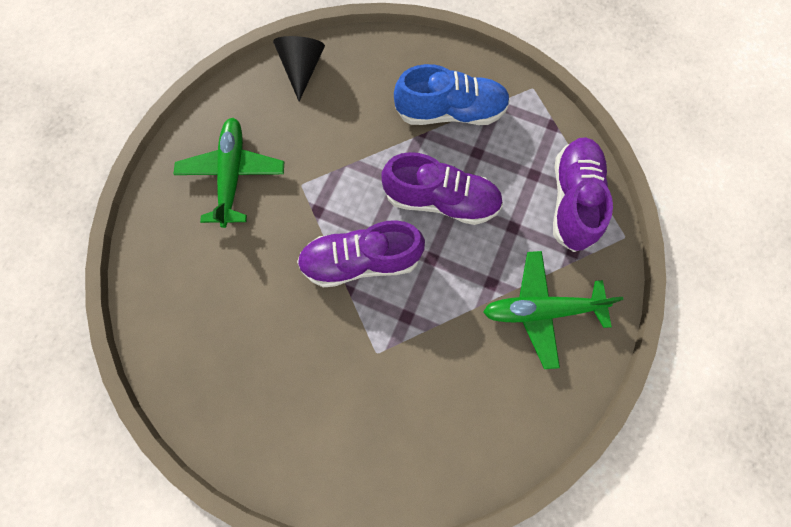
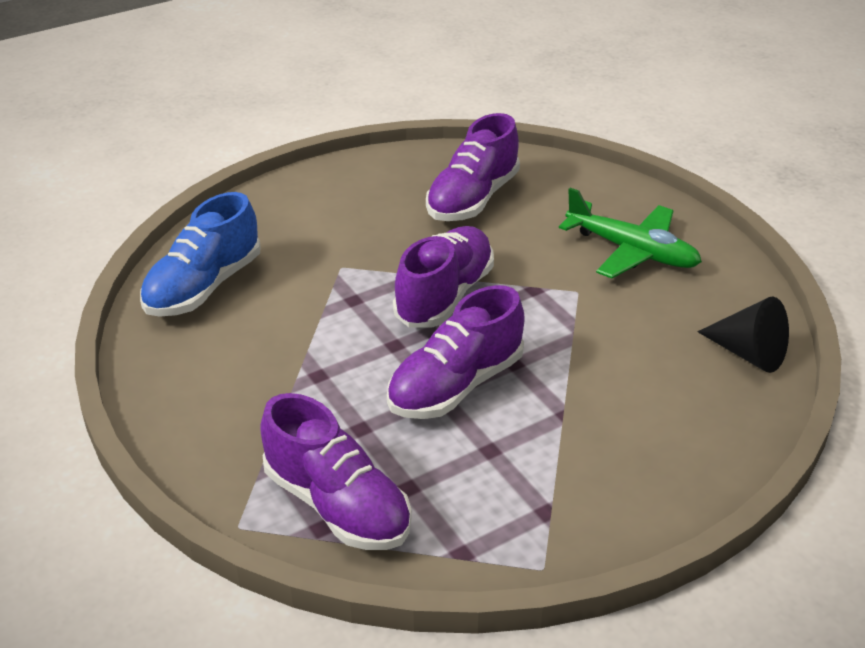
camera: 125 degrees right, 35 degrees down
blue shoe [394,64,510,125] -> blue shoe moved to [140,192,261,317]
green plane [483,251,624,369] -> none
none -> purple shoe [426,113,520,221]

